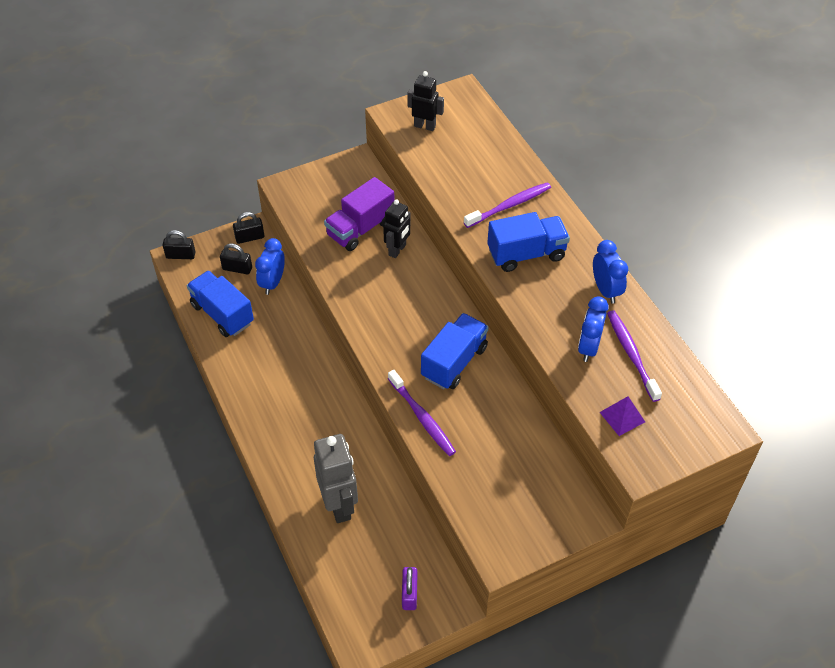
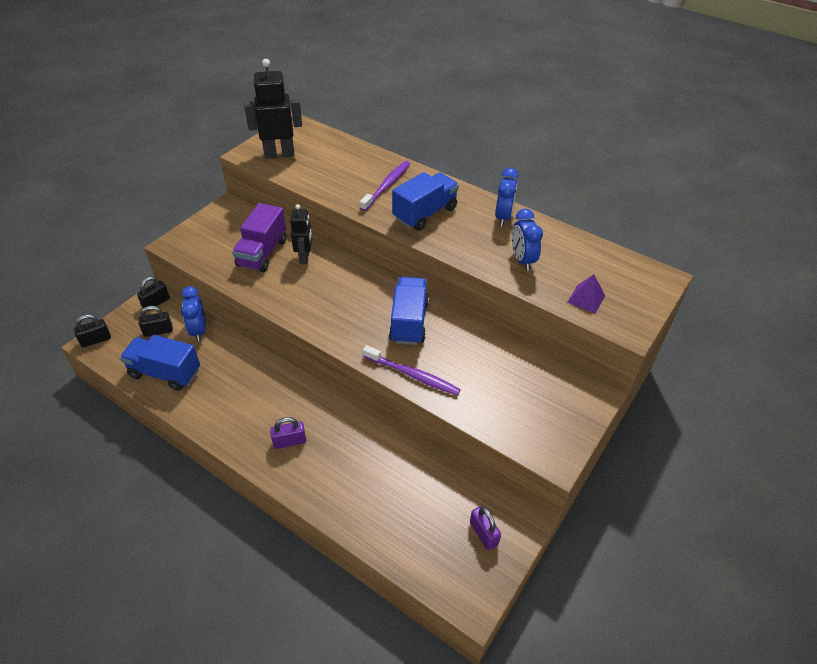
camera: 30 degrees left, 5 degrees down
grey robot [314,434,358,523] -> none
black robot [407,71,444,131] -> black robot [244,59,302,159], size x1.59
blue clock [593,240,628,304] -> blue clock turned 60 degrees clockwise [495,168,519,226]
purple toothbrush [607,310,662,402] -> none
none -> purple padlock [270,417,306,449]

